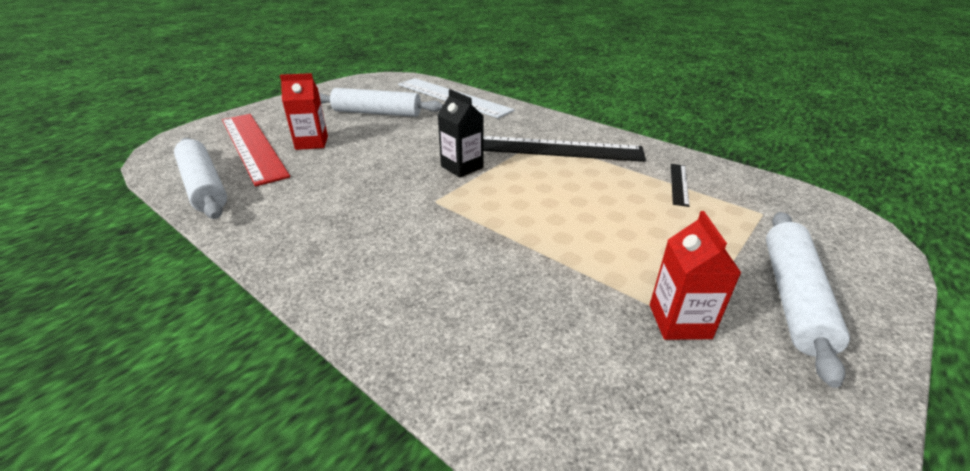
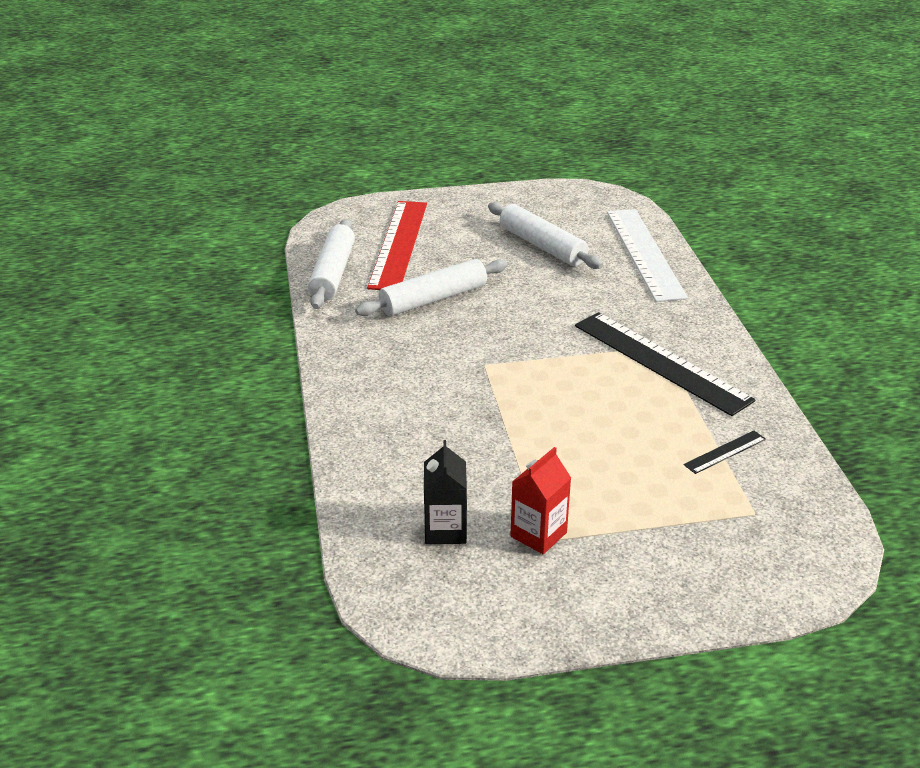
camera: 40 degrees right, 0 degrees up
red carton [280,73,328,150] -> none
black carton [438,89,484,177] -> black carton moved to [424,440,467,544]
white rolling pin [766,212,850,388] -> white rolling pin moved to [355,259,507,316]

